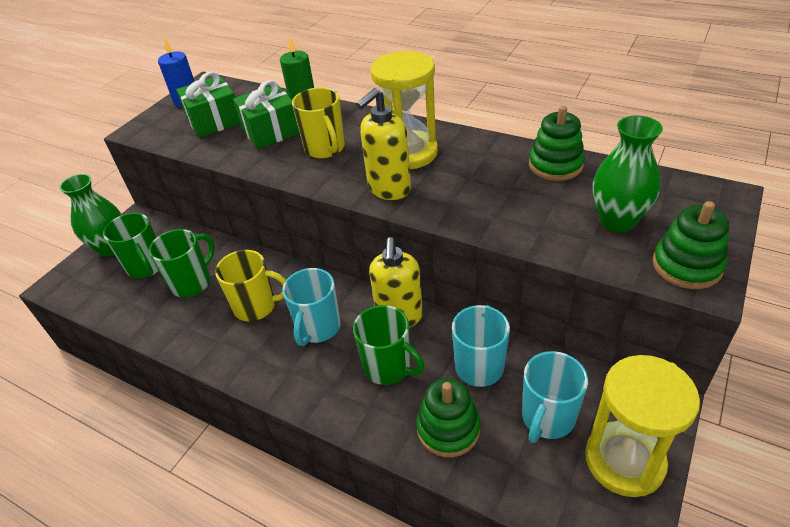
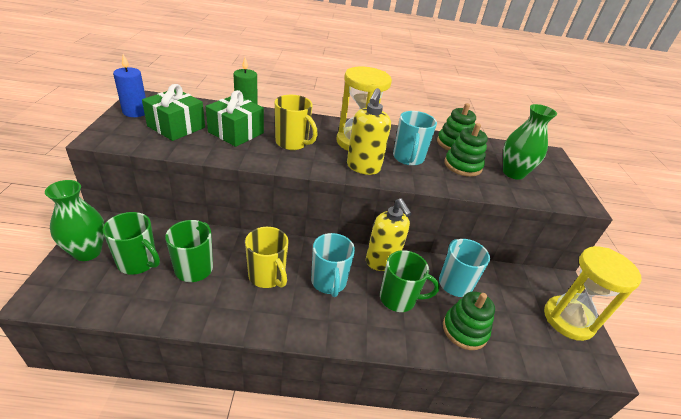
camera: 35 degrees left, 5 degrees down
yellow mug [215,250,286,321] -> yellow mug turned 75 degrees clockwise [245,227,288,288]
turquoise mug [522,351,588,443] -> turquoise mug moved to [393,111,437,166]
green stacking toy [653,201,729,289] -> green stacking toy moved to [444,123,488,177]

